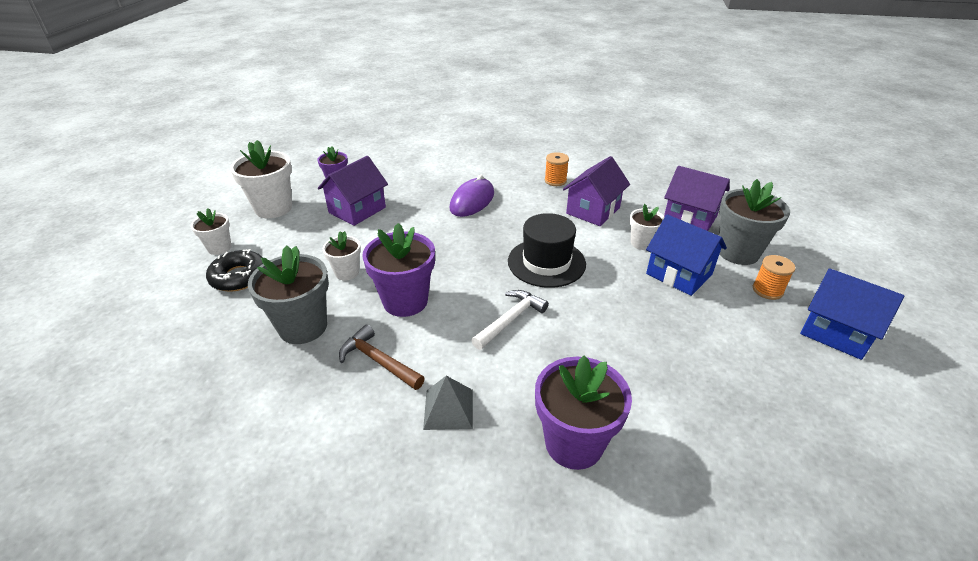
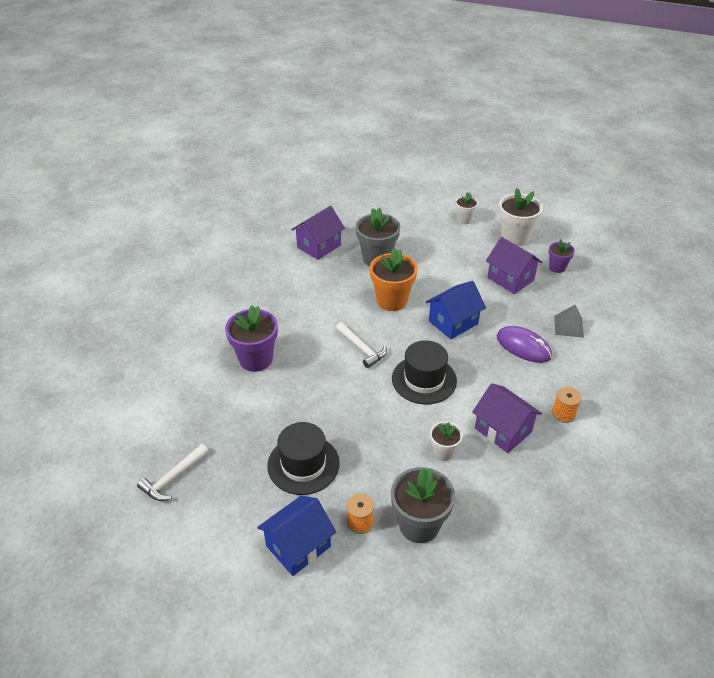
camera: 100 degrees right, 5 degrees up
black donut [206,249,263,292] -> none
white flower pot [323,231,361,280] -> none
brown hammer [339,325,425,390] -> none
purple flower pot [362,223,435,317] -> orange flower pot [370,248,417,311]
grey pyramid [423,376,473,430] -> grey pyramid moved to [554,305,584,338]
blue house [646,214,727,296] -> blue house moved to [426,281,486,339]
purple house [664,166,730,231] -> purple house moved to [292,206,345,260]
none -> white hammer [137,444,208,501]
none -> black hat [267,422,340,495]

